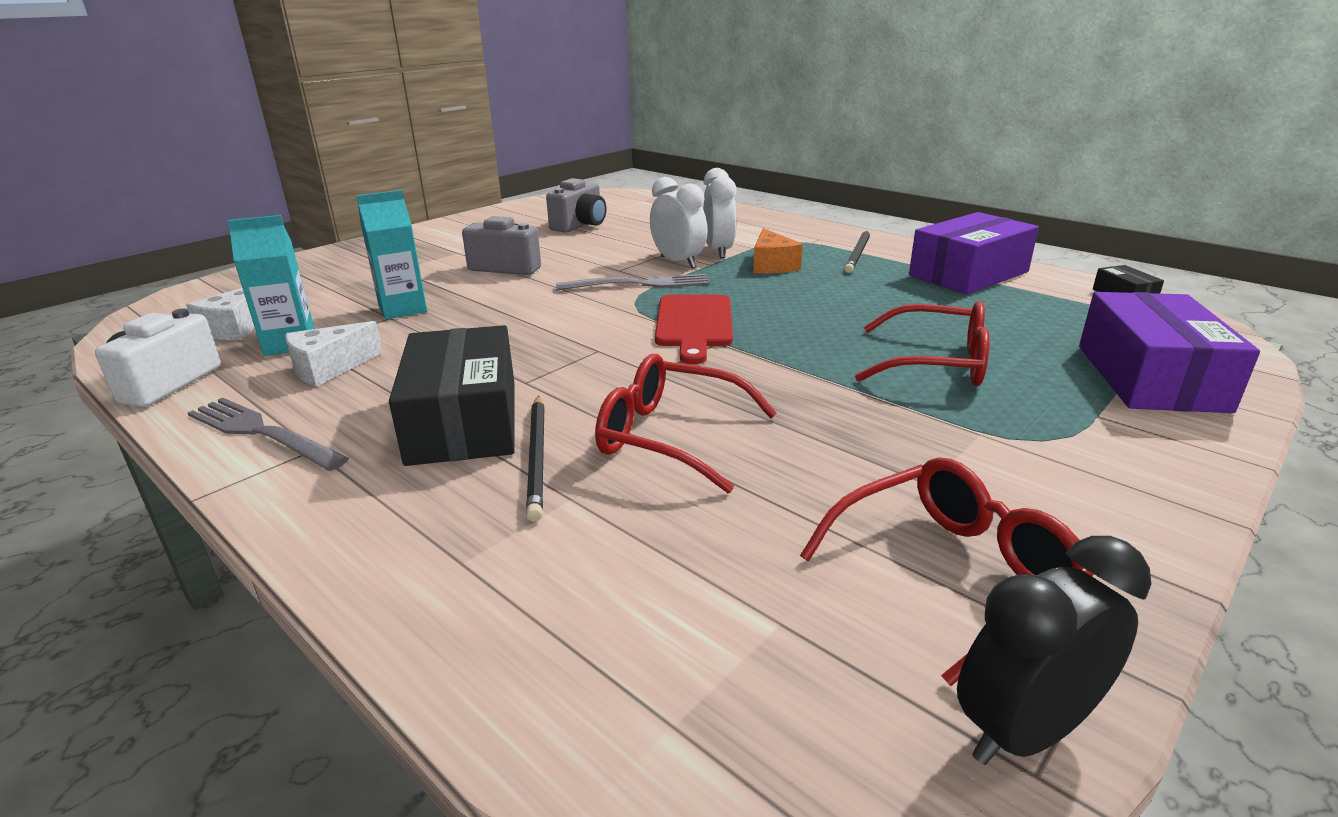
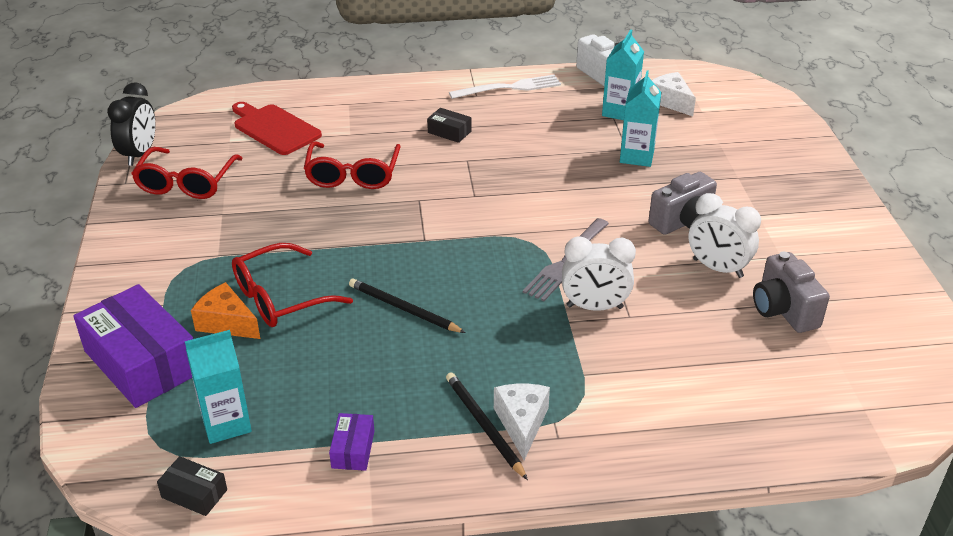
camera: 130 degrees right, 10 degrees up
grey fork [187,398,349,471] -> white fork [449,74,561,99]
white cheese [285,321,383,387] -> white cheese moved to [494,384,550,460]
black box [389,325,515,466] -> black box [427,108,471,143], size x0.45
black pencil [526,395,545,522] -> black pencil moved to [349,279,466,333]
red glasses [595,354,777,493] -> red glasses turned 120 degrees clockwise [304,141,401,189]
red cutting board [655,295,733,364] -> red cutting board moved to [232,102,322,155]
white clock [703,168,737,259] -> white clock moved to [688,193,761,278]
orange cheese [753,228,803,273] -> orange cheese moved to [191,282,260,339]
purple box [909,212,1039,294] -> purple box [329,413,374,471], size x0.45
none -> turquoise carton [185,330,252,444]

